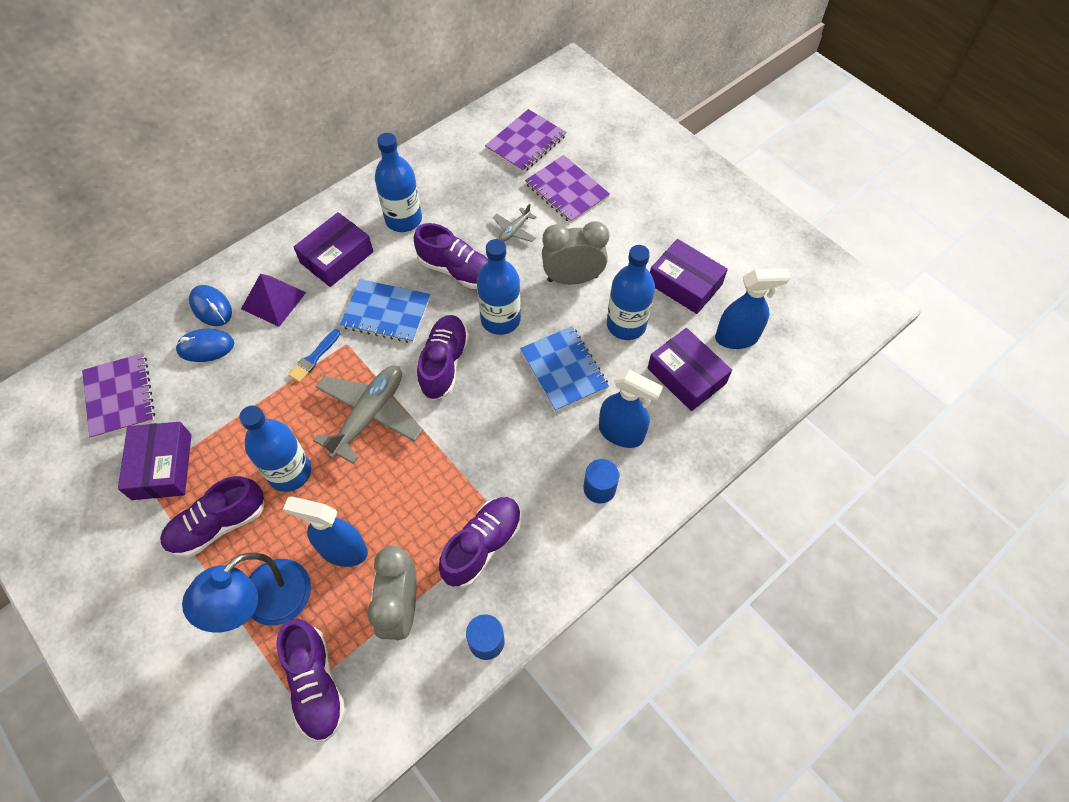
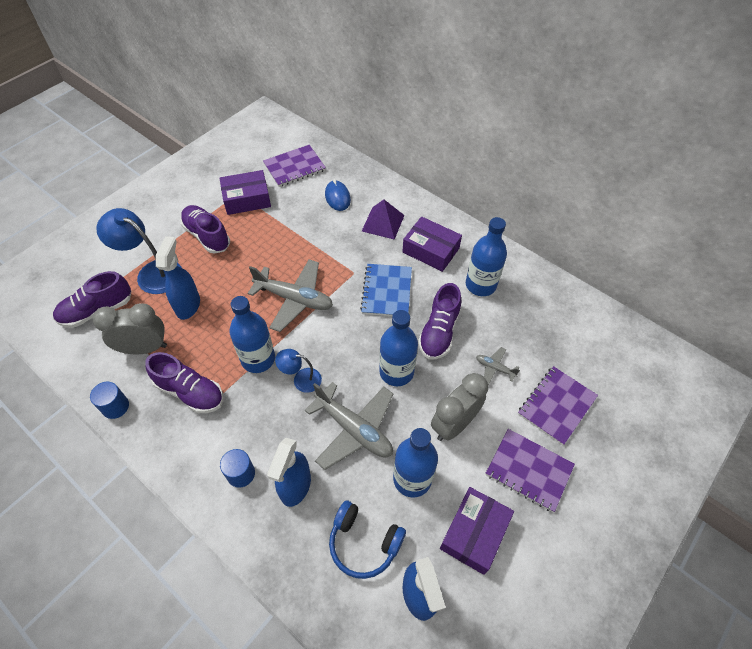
camera: 80 degrees right, 5 degrees down
blue mouse [189,285,232,326] -> none
blue bottle [239,406,311,492] -> blue bottle moved to [230,296,275,373]
blue brush [288,329,340,383] -> none
purple shoe [417,315,469,401] -> none
purple notebook [485,109,566,173] -> purple notebook moved to [485,429,575,512]
blue notebook [520,326,609,412] -> grey plane [305,382,393,470]
grey clock [542,221,609,284] -> grey clock turned 120 degrees counterclockwise [431,373,488,441]
purple box [647,328,732,411] -> blue headphones [329,501,406,579]
none -> blue lamp [275,349,322,393]

